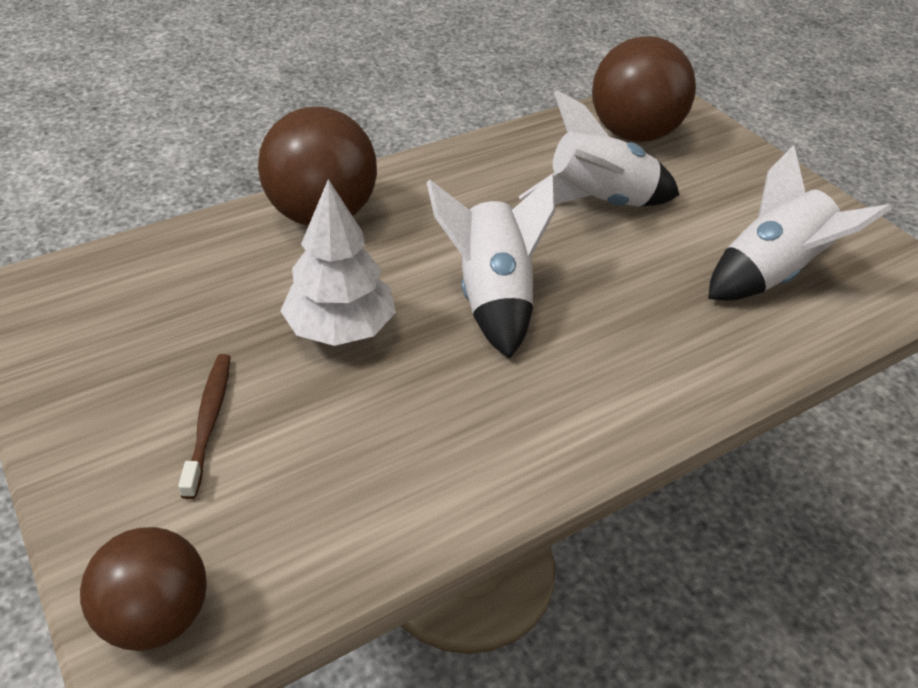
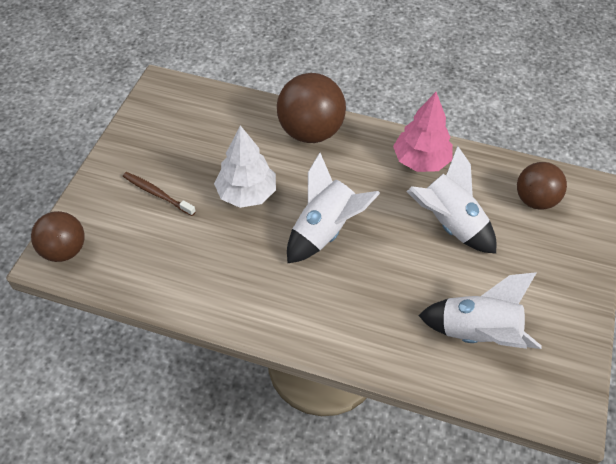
camera: 50 degrees right, 10 degrees up
brown toothbrush [178,354,231,499] -> brown toothbrush turned 105 degrees counterclockwise [123,172,196,216]
brown ball [592,36,696,142] -> brown ball [517,162,567,210], size x0.65
none -> pink tree [393,92,453,172]

